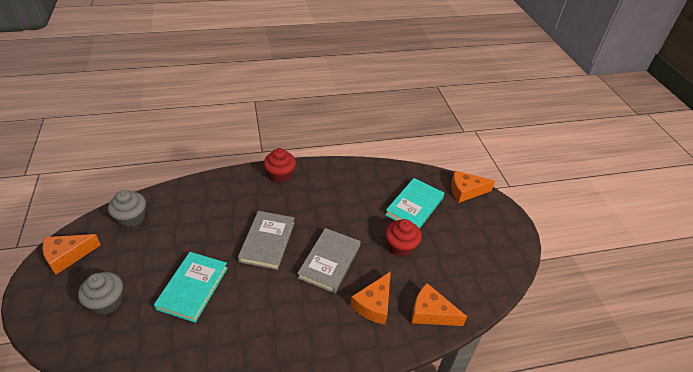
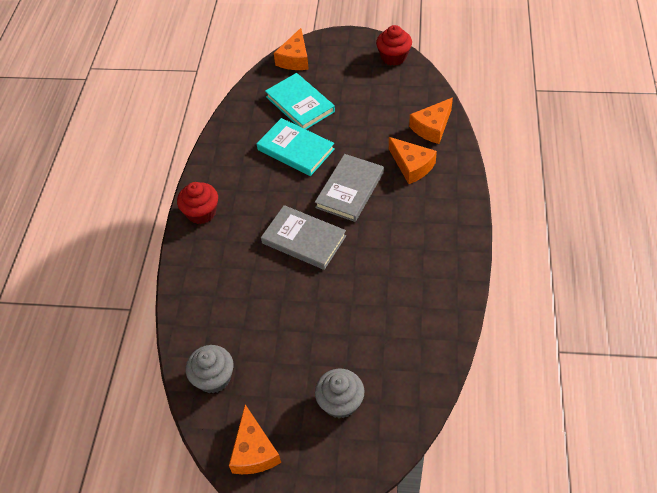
camera: 65 degrees left, 10 degrees up
turquoise book [154,252,228,323] -> turquoise book moved to [257,118,335,176]
grey book [297,228,361,293] -> grey book turned 75 degrees clockwise [315,154,384,222]
red cupcake [385,219,422,257] -> red cupcake moved to [376,25,412,65]

